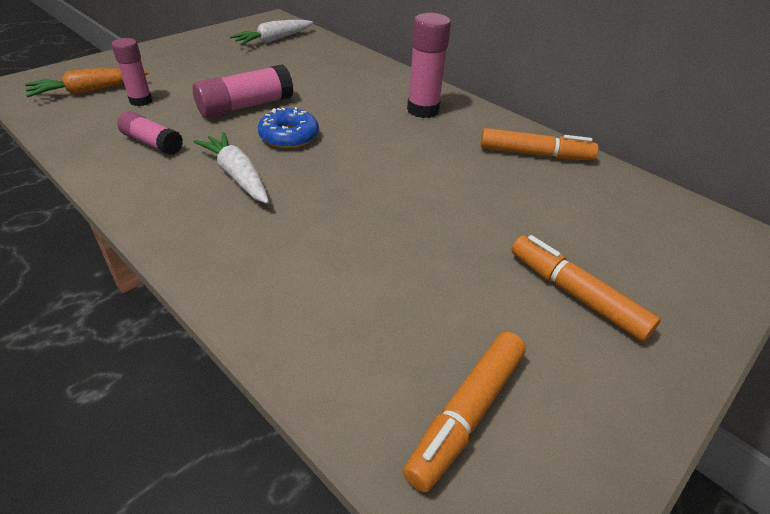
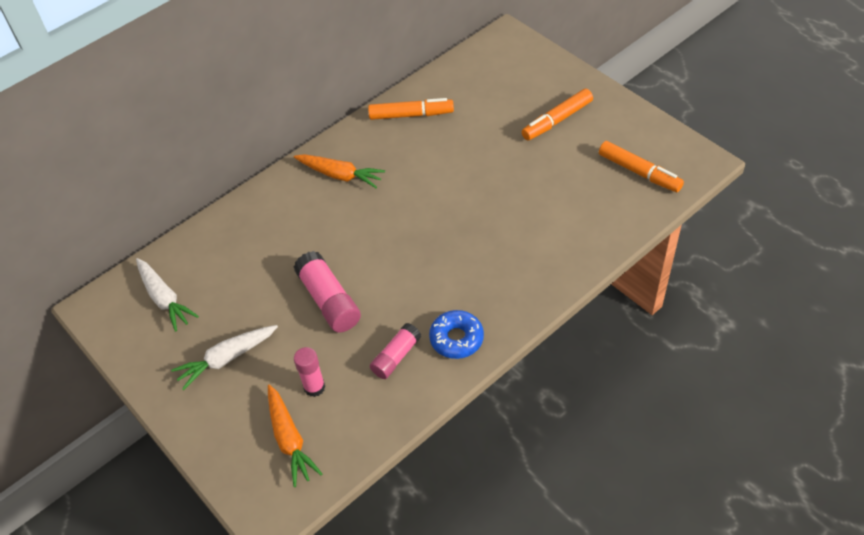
camera: 80 degrees left, 10 degrees up
white carrot [194,132,269,204] -> white carrot moved to [171,325,278,390]
blue donut [258,107,319,148] -> blue donut moved to [429,310,484,359]
pink glue stick [407,13,451,118] -> orange carrot [294,154,385,188]
orange marker [480,128,599,160] -> orange marker turned 75 degrees clockwise [368,98,454,120]

